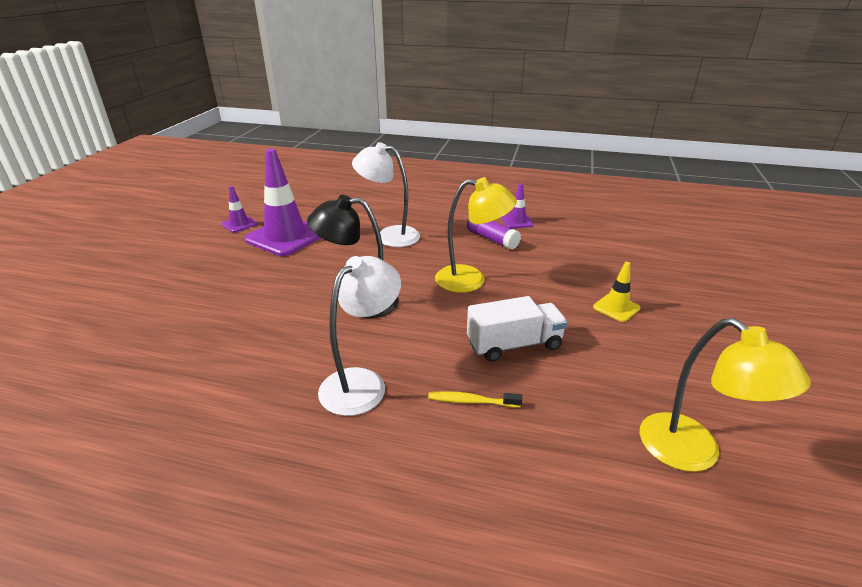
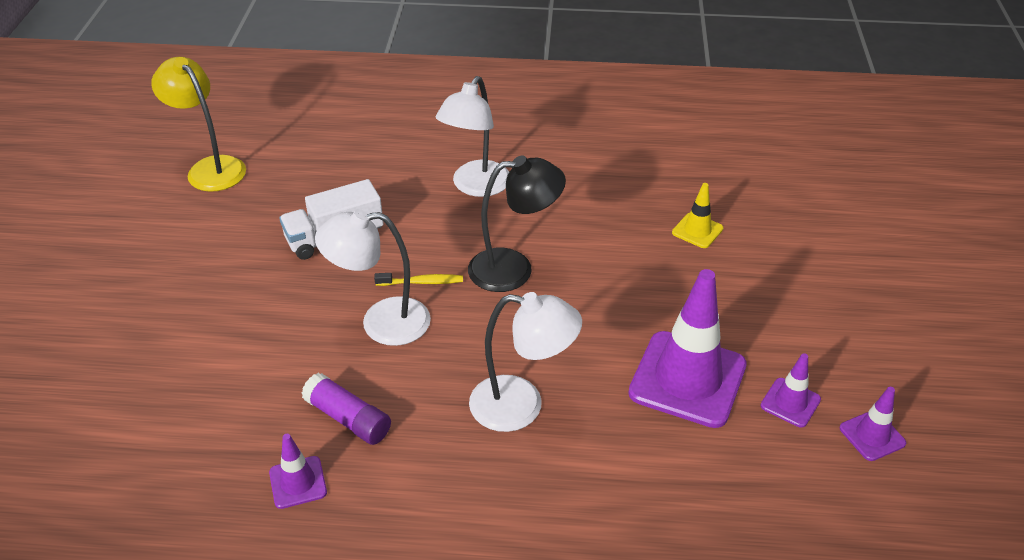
camera: 170 degrees right, 10 degrees up
yellow toothbrush [428,391,522,408] -> yellow toothbrush moved to [374,273,463,286]
yellow lamp [435,177,517,293] -> white lamp [315,209,431,346]
yellow traffic cone [593,262,640,322] -> yellow traffic cone moved to [672,183,723,248]
none -> purple traffic cone [840,387,906,461]

